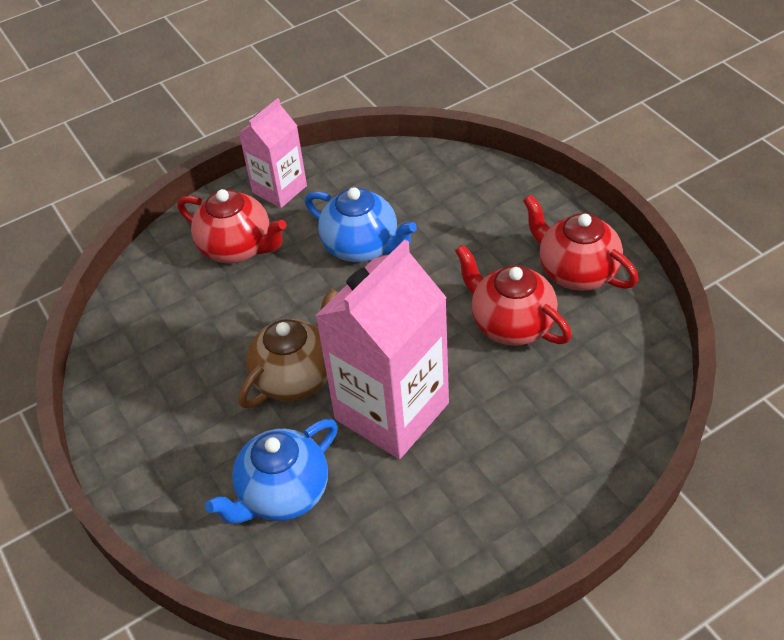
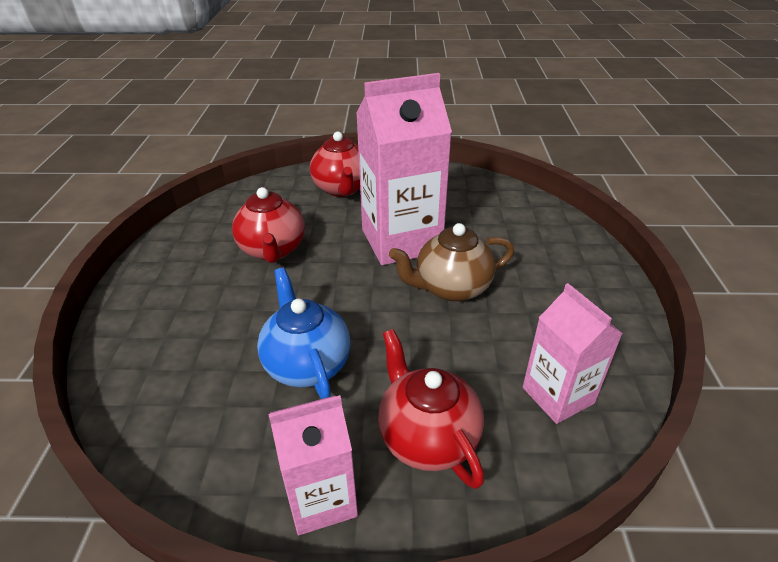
camera: 150 degrees left, 10 degrees down
blue teapot [205,419,338,524] -> none
red teapot [523,195,638,291] -> red teapot moved to [310,132,360,197]
none -> pink carton [523,283,623,424]

